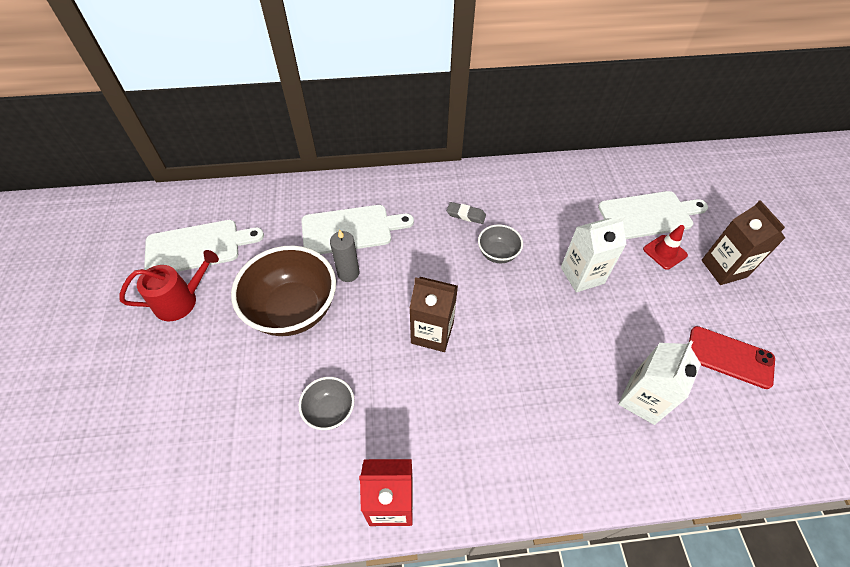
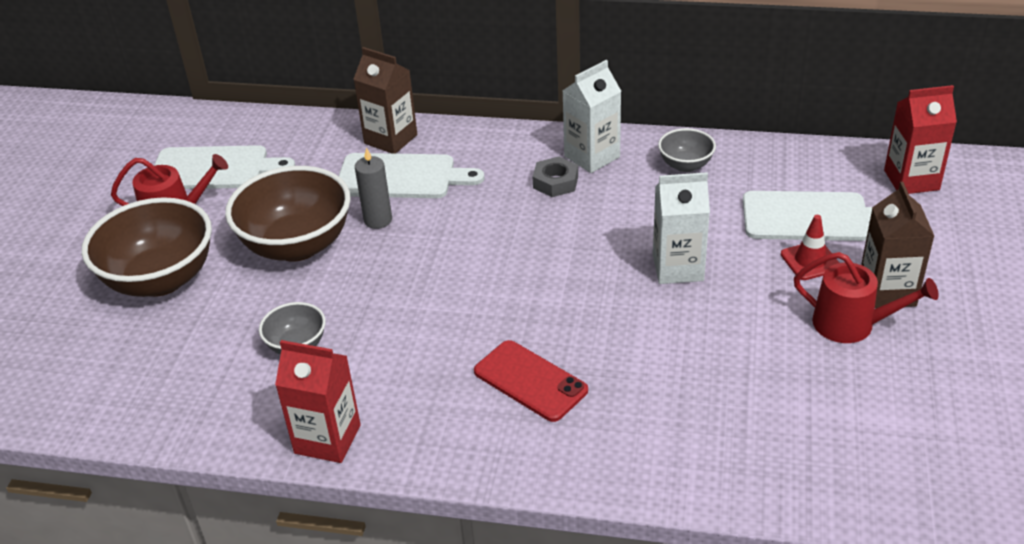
camera: 20 degrees right, 15 degrees down
brown carton [409,277,458,352] -> brown carton moved to [353,47,417,154]
grey eraser [447,202,486,224] -> grey nut [533,157,578,197]
grey bowl [478,224,523,263] -> grey bowl moved to [658,128,716,172]
white carton [618,340,701,425] -> white carton moved to [563,60,621,173]
red phone [689,326,775,389] -> red phone moved to [474,340,588,422]
none -> brown bowl [81,197,212,297]
none -> red watering can [794,252,939,343]
none -> red carton [884,85,957,194]

